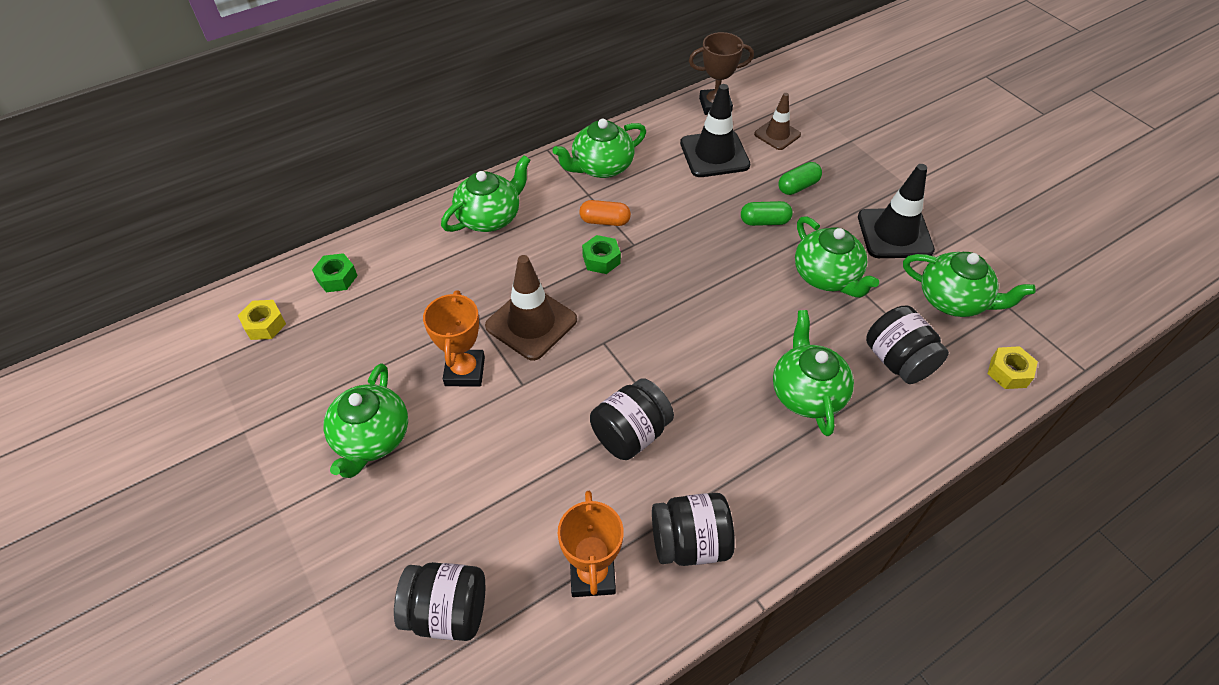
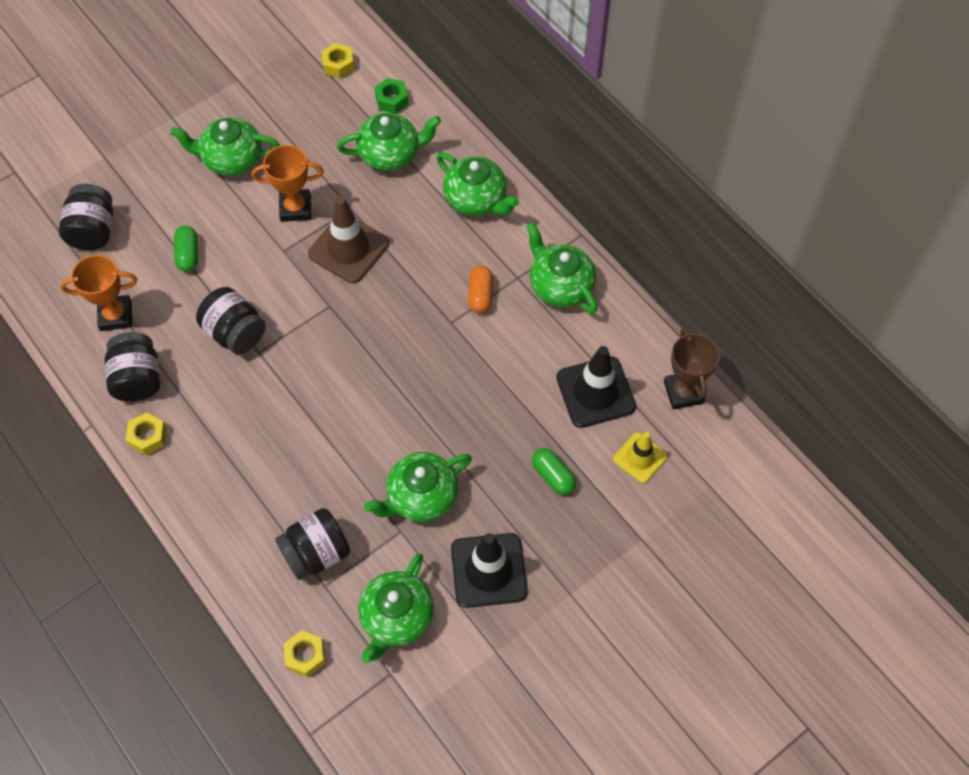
camera: 85 degrees right, 10 degrees up
green nut [582,235,621,274] -> none
green capsule [741,201,793,226] -> green capsule moved to [174,226,198,272]
brown traffic cone [754,93,801,150] -> yellow traffic cone [613,432,668,483]
green teapot [773,310,854,436] -> green teapot moved to [337,113,441,171]
none -> yellow nut [126,412,167,456]

